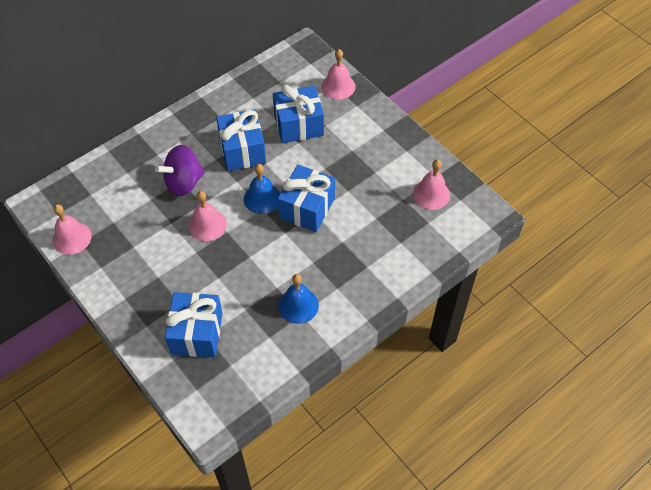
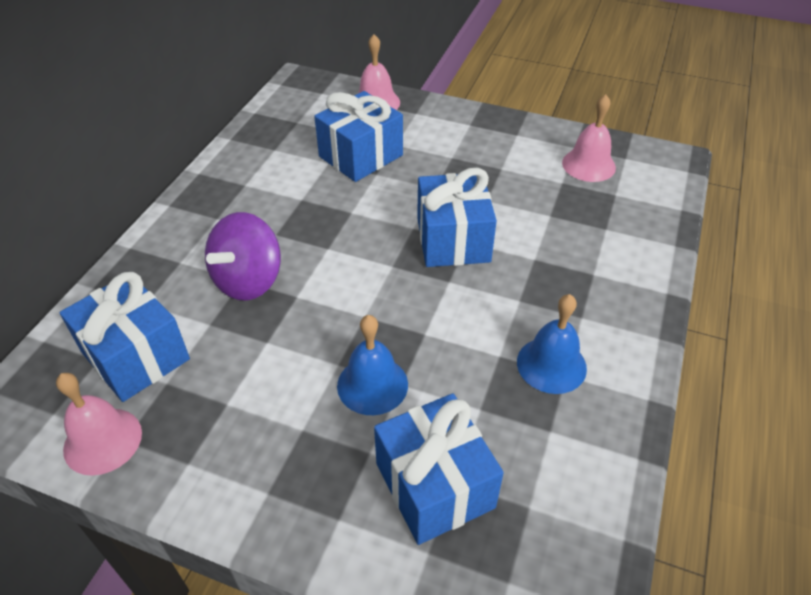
camera: 30 degrees left, 10 degrees down
pink bell [189,191,227,241] -> none
blue gift [216,109,266,171] -> blue gift moved to [60,272,190,402]
blue bell [244,164,280,214] -> blue bell moved to [337,315,408,415]

